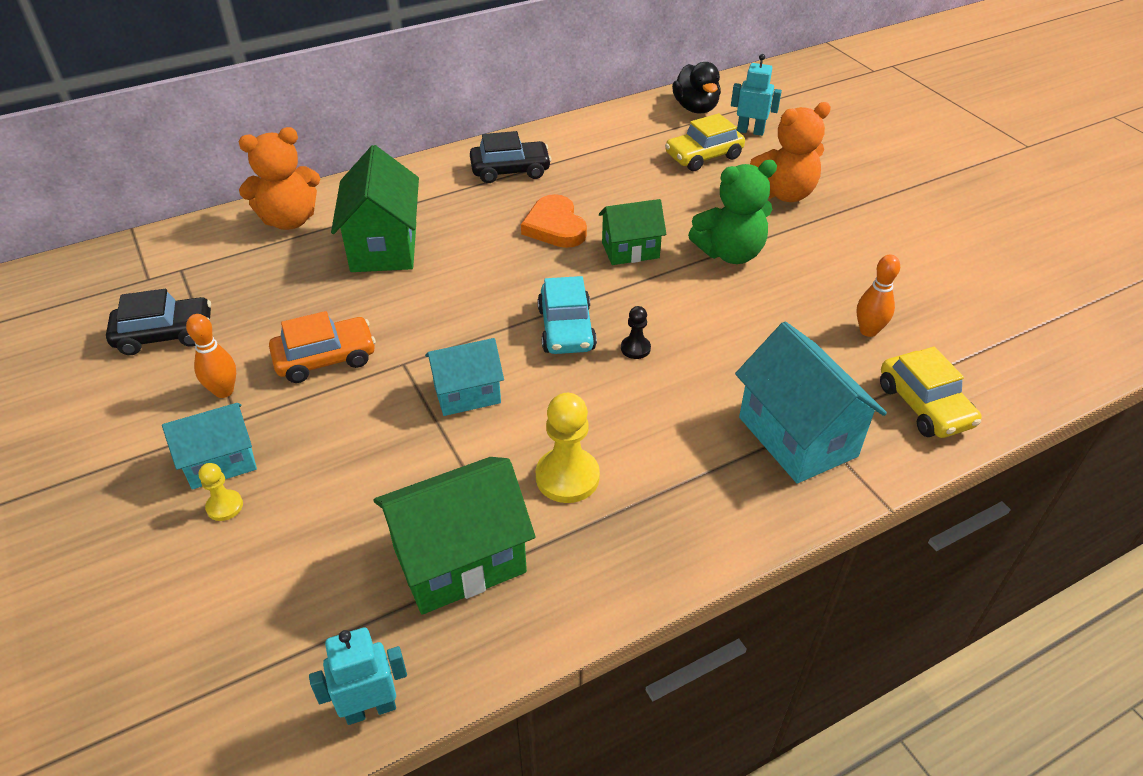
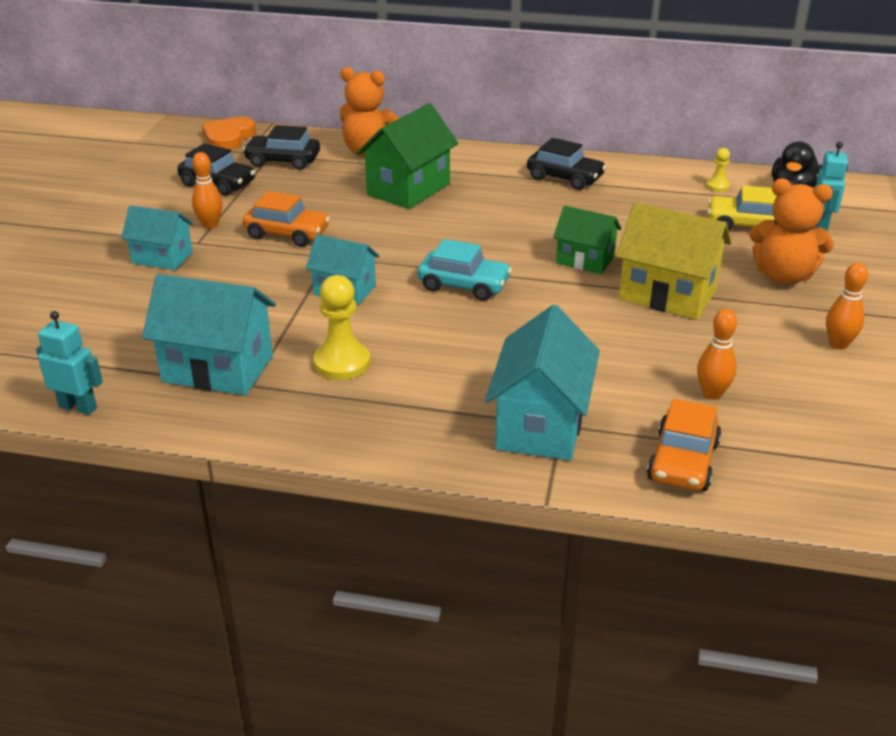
camera: 40 degrees right, 10 degrees down
yellow pawn [199,463,243,521] -> yellow pawn moved to [706,148,730,192]
green house [374,457,535,615] -> turquoise house [142,274,276,395]
orange heart [521,194,587,248] -> orange heart moved to [202,117,256,150]
turquoise car [537,276,597,354] -> turquoise car turned 105 degrees counterclockwise [418,239,512,301]
black pawn [621,306,651,359] -> none
green teddy bear [688,160,777,264] -> yellow house [616,202,731,320]
turquoise robot [731,54,782,136] -> turquoise robot turned 45 degrees clockwise [816,142,848,231]
yellow car [880,347,982,438] -> orange car [647,399,722,491]
none -> black car [243,125,320,170]
none -> orange bowling pin [826,263,868,350]

